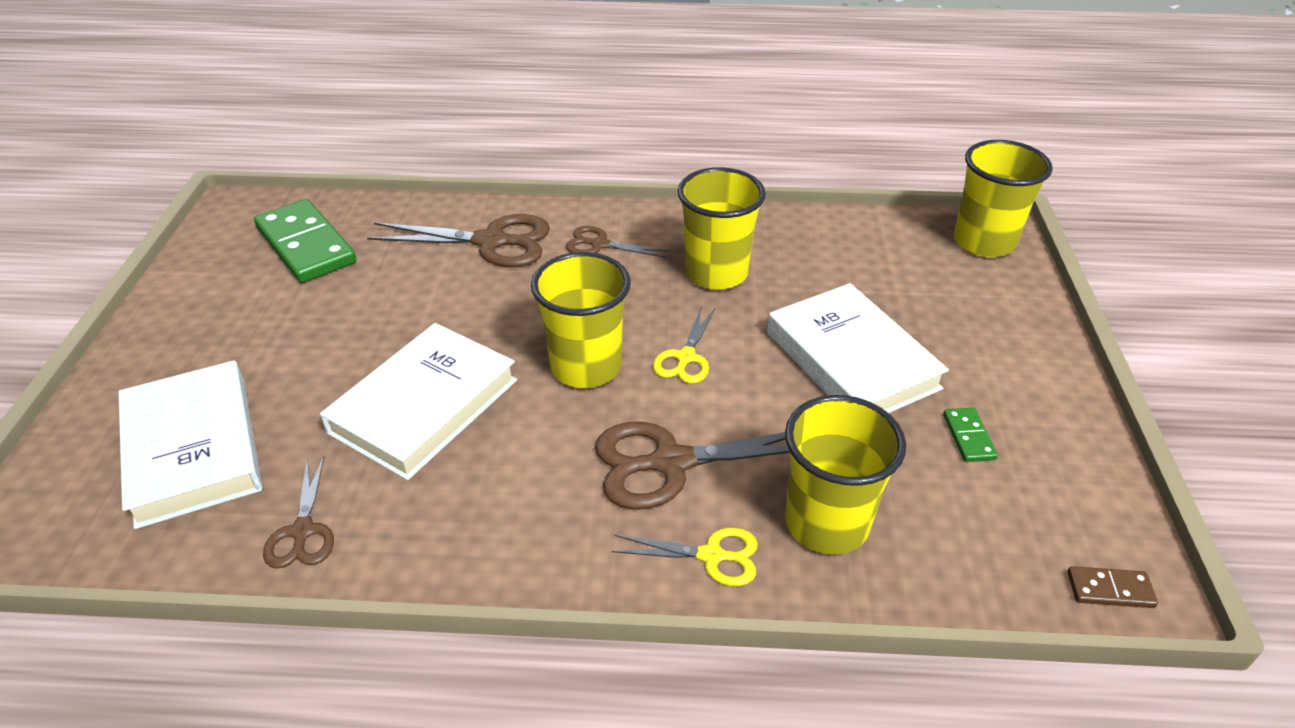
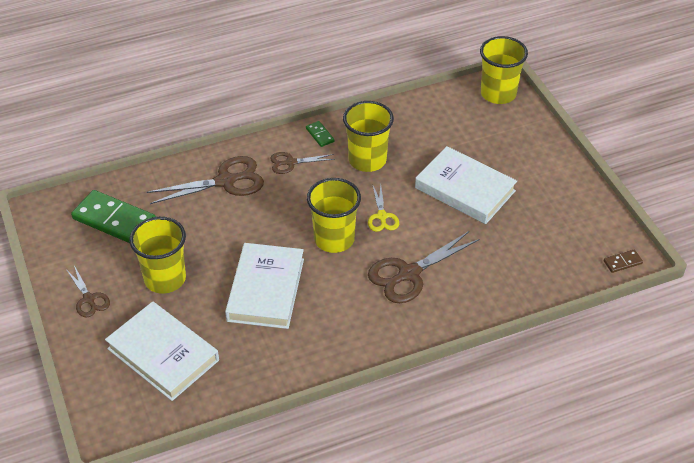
camera: 25 degrees left, 5 degrees up
brown scissors [263,456,334,569] -> brown scissors moved to [66,266,110,317]
yellow scissors [612,527,758,586] -> none
yellow cup [785,395,906,555] -> yellow cup moved to [129,217,186,294]
green domino [943,408,998,462] -> green domino moved to [306,121,335,147]

